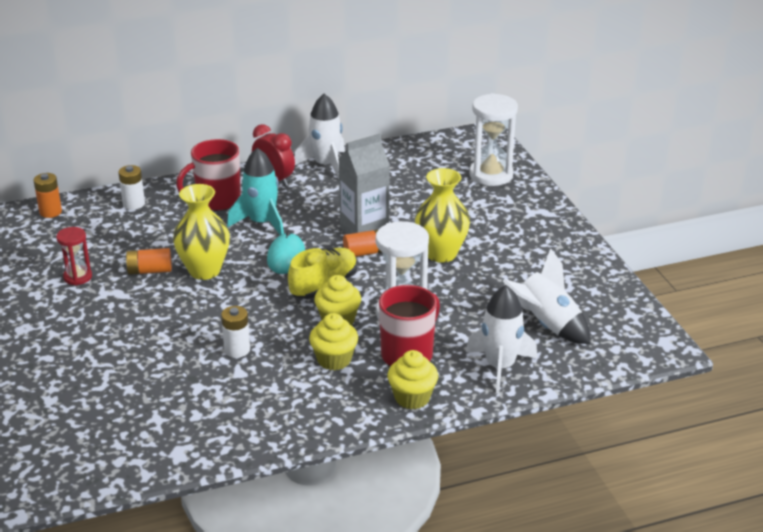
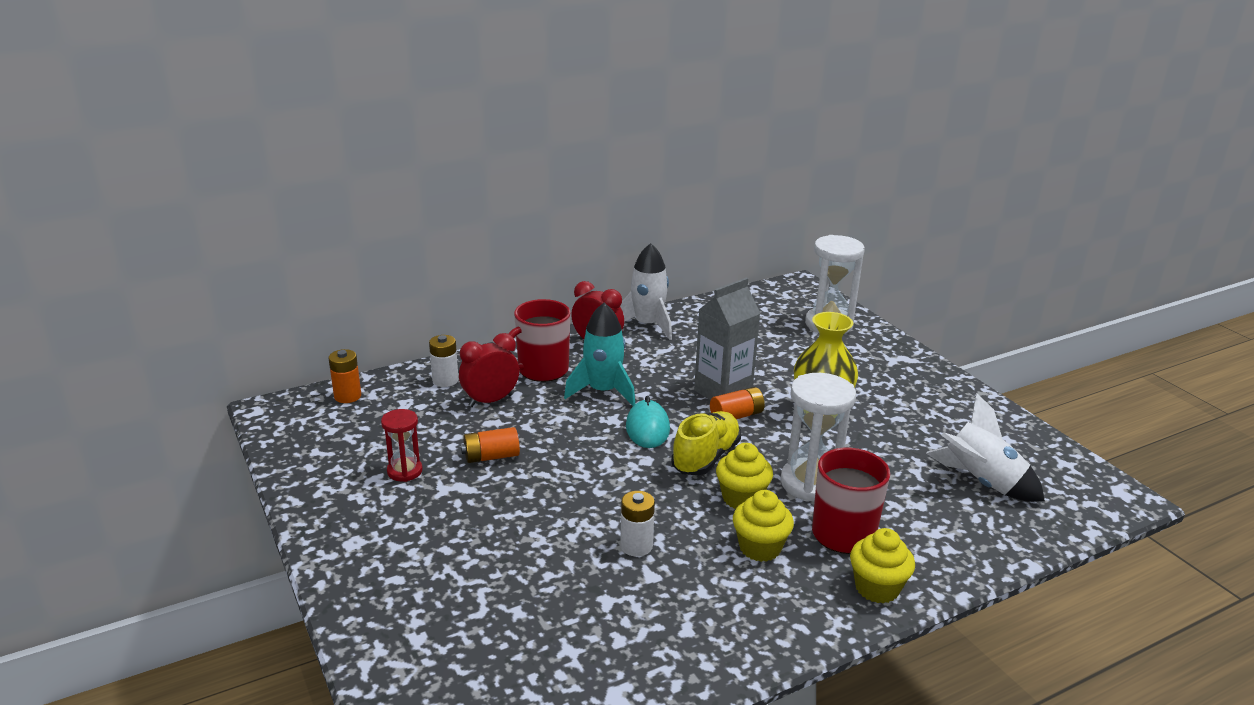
camera: 10 degrees left, 5 degrees down
yellow vase [173,184,230,280] -> none
white rocket [466,285,537,394] -> none
none -> red clock [459,333,519,407]

